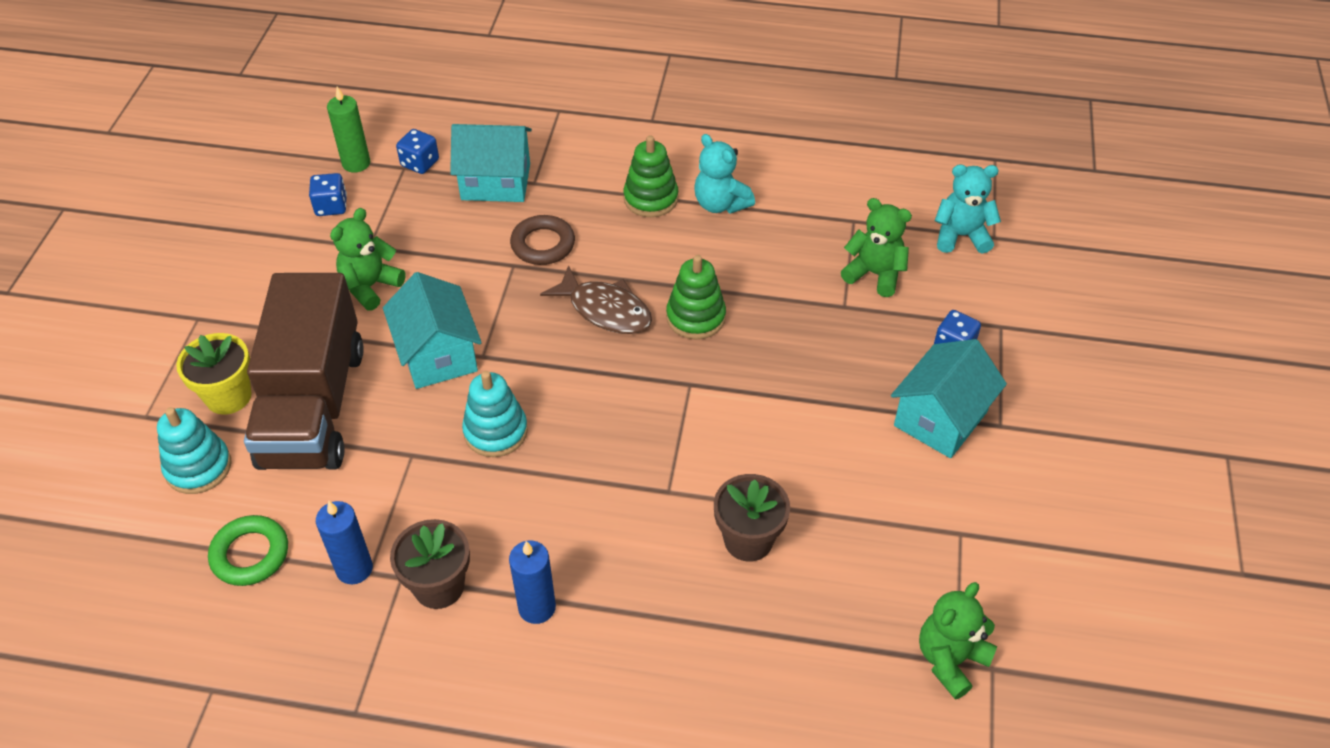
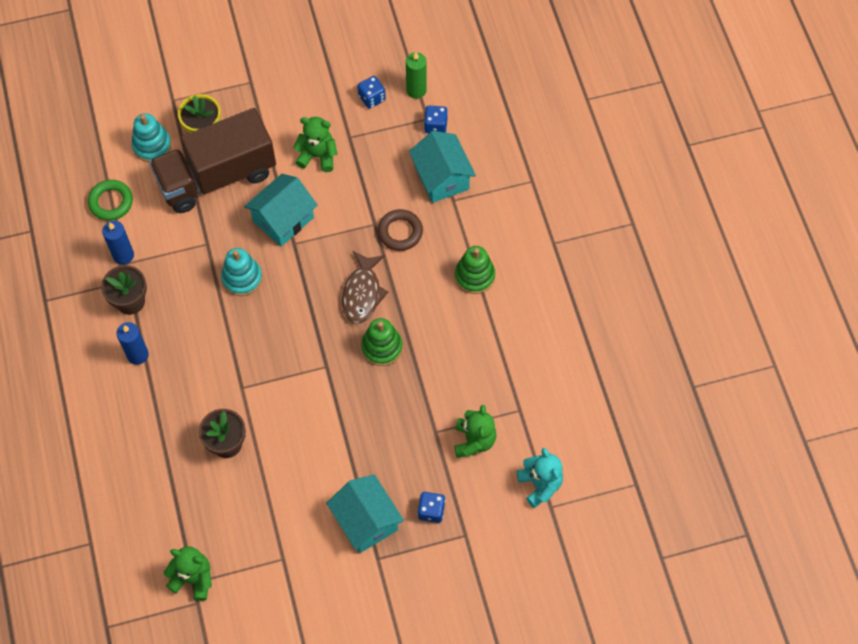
camera: 65 degrees right, 15 degrees up
turquoise teddy bear [695,134,755,214] -> none
turquoise house [891,339,1007,458] -> turquoise house turned 45 degrees clockwise [326,475,404,553]

